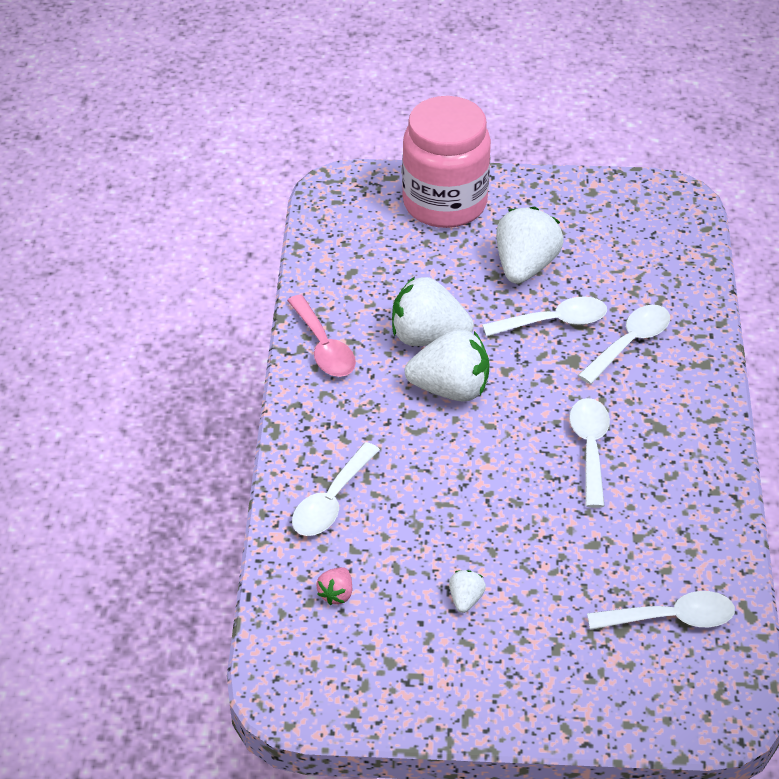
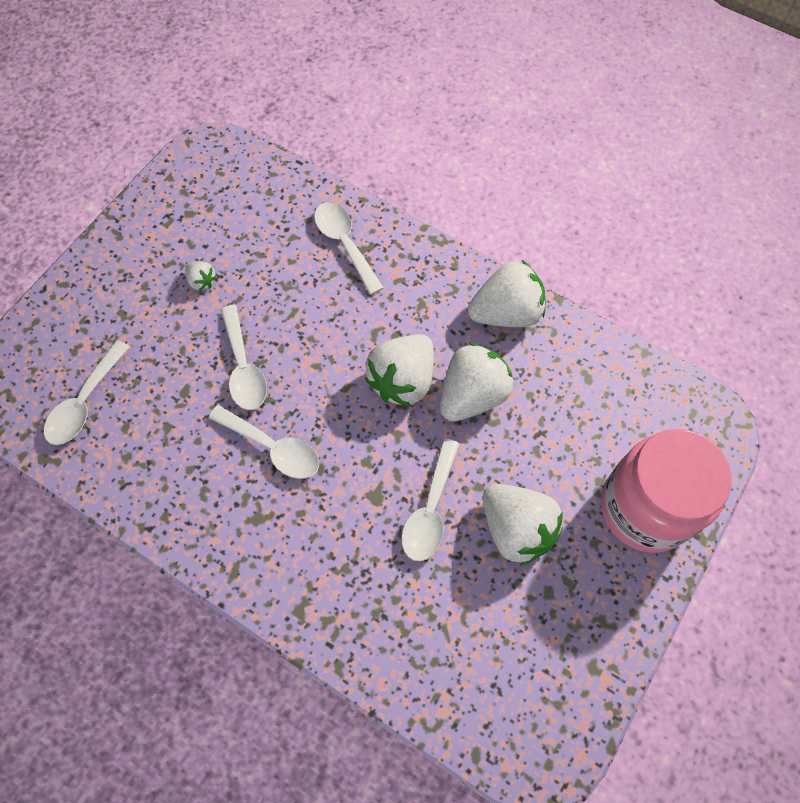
camera: 120 degrees right, 20 degrees up
pink spoon [287,295,356,377] -> white strawberry [468,260,546,327]
pink strawberry [317,567,352,605] -> none
white spoon [578,305,670,384] -> white spoon moved to [221,305,267,410]

